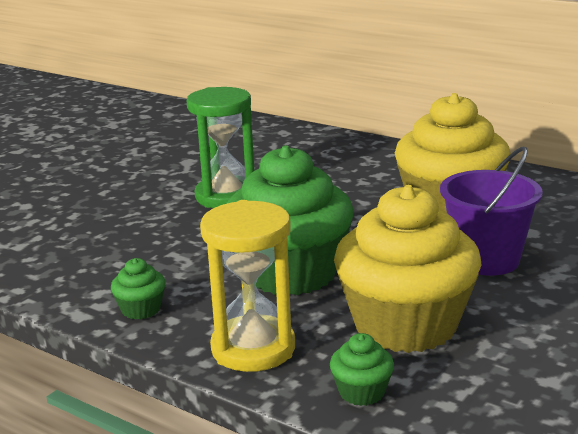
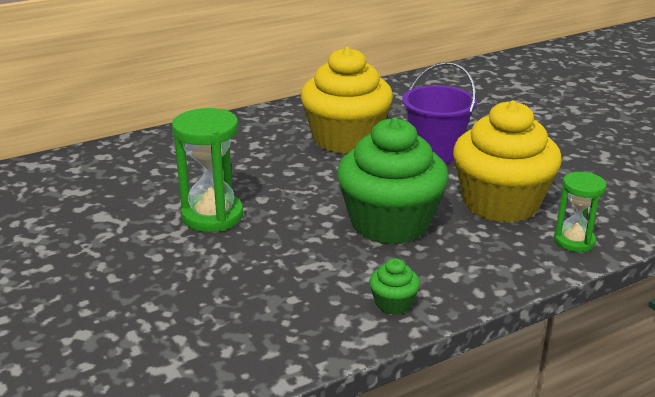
camera: 65 degrees left, 5 degrees up
yellow hourglass [200,200,295,372] -> none
green cupcake [330,333,394,406] -> green hourglass [554,172,607,252]

